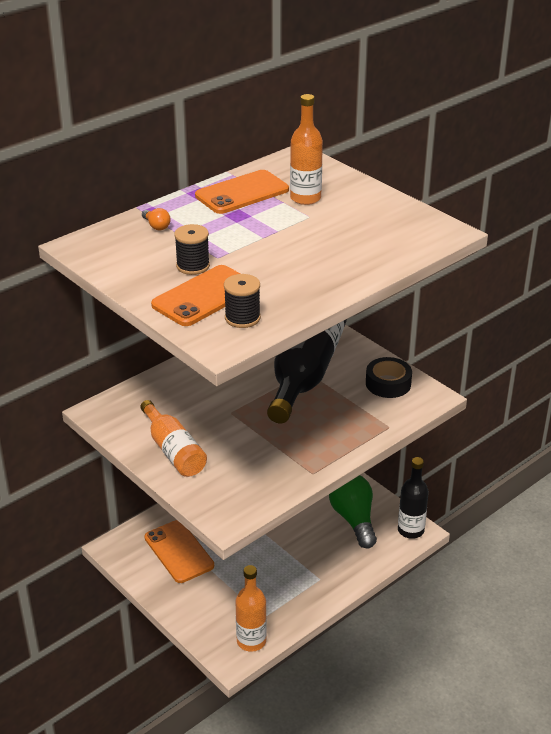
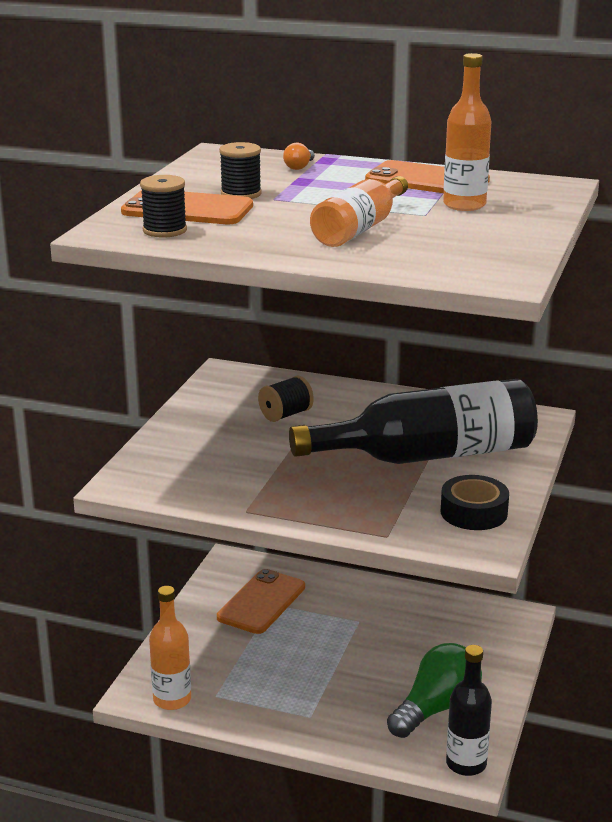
camera: 60 degrees right, 10 degrees down
orange bottle [140,400,207,477] -> orange bottle moved to [310,176,408,247]
none -> black spool [258,375,314,422]

